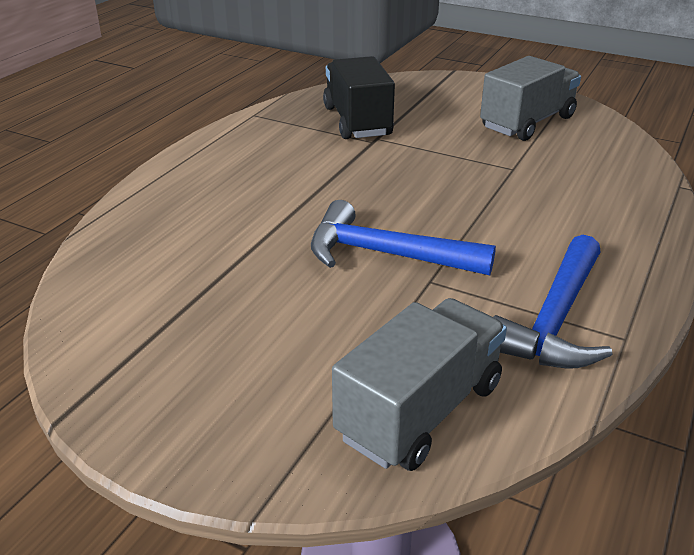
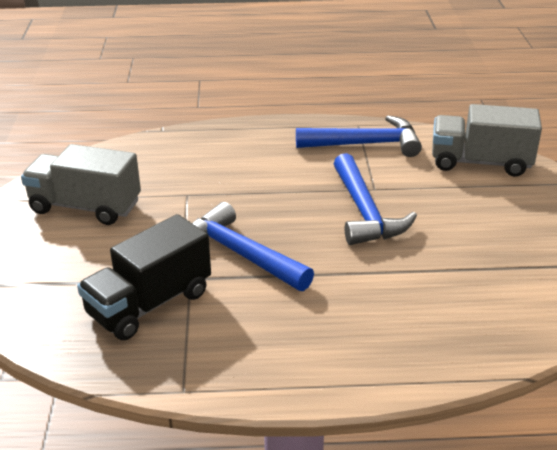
camera: 120 degrees left, 0 degrees up
none -> blue hammer [192,202,314,291]

